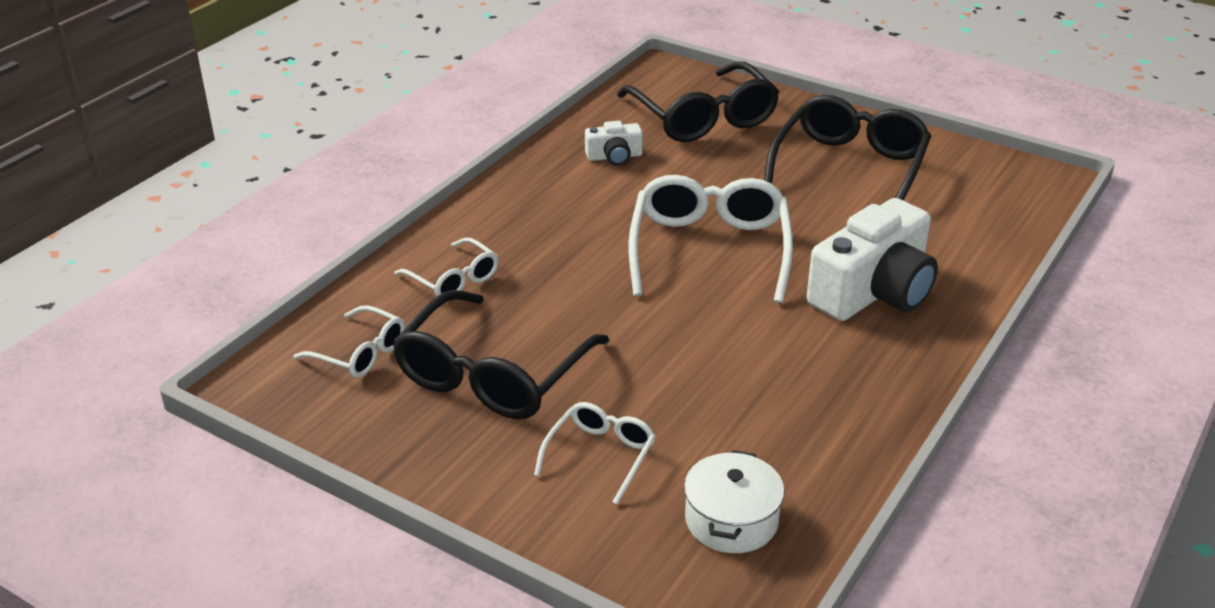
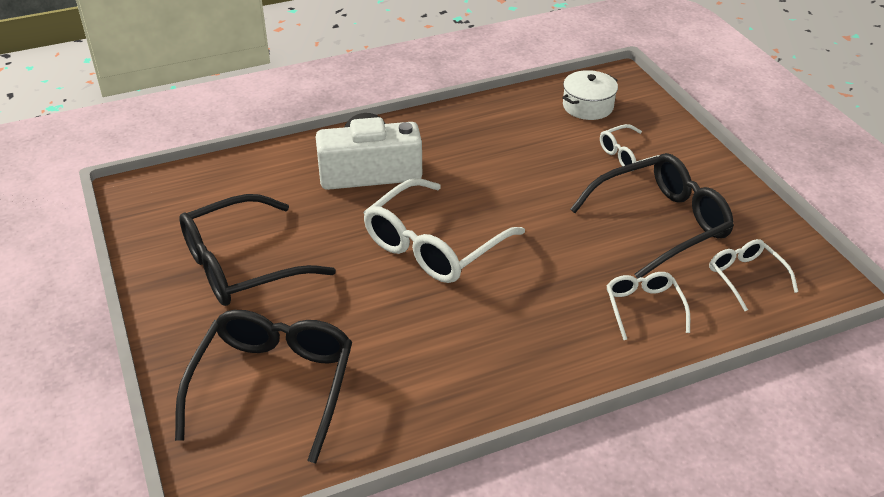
camera: 145 degrees left, 5 degrees up
white camera [585,121,643,166] -> none

